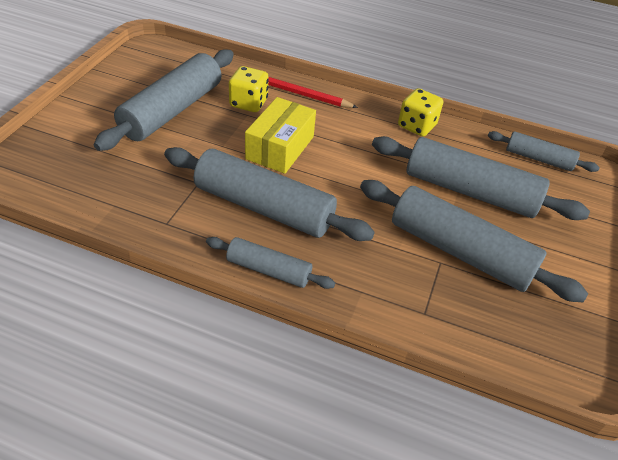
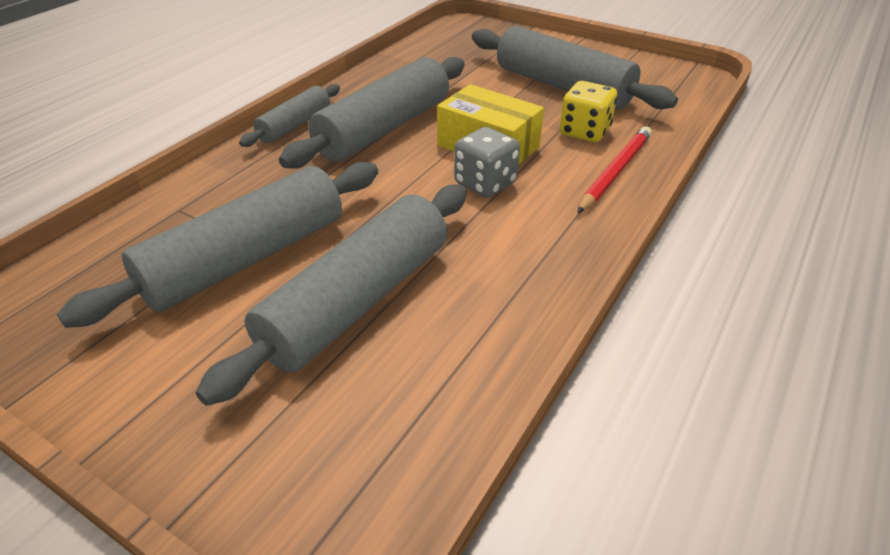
camera: 105 degrees right, 5 degrees down
yellow dice [398,88,443,136] -> none
grey rolling pin [488,131,600,172] -> none
none -> grey dice [454,127,520,198]

